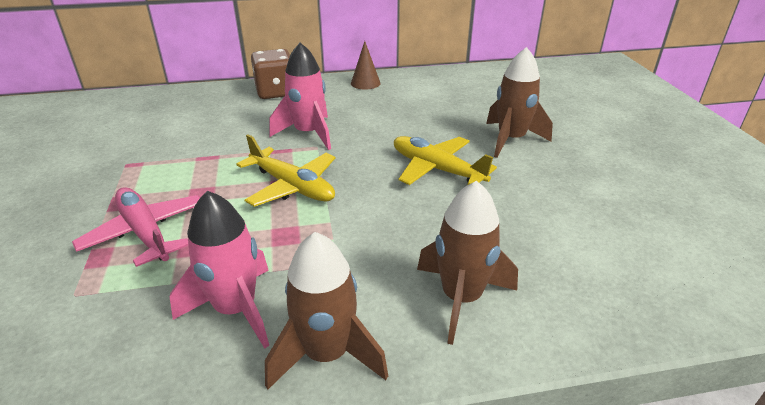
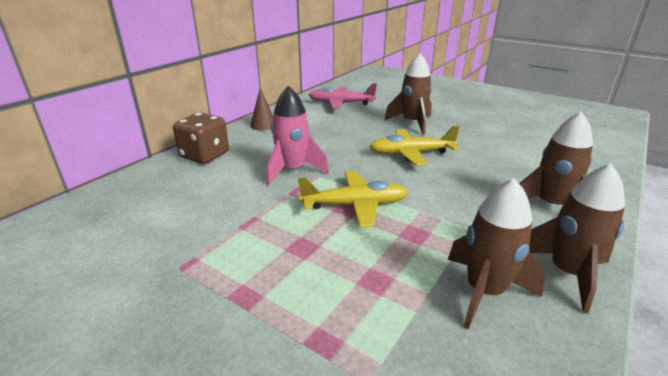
camera: 45 degrees left, 5 degrees down
pink plane [72,187,200,267] -> pink plane moved to [309,83,377,109]
pink rocket [170,191,269,349] -> brown rocket [448,178,546,330]

